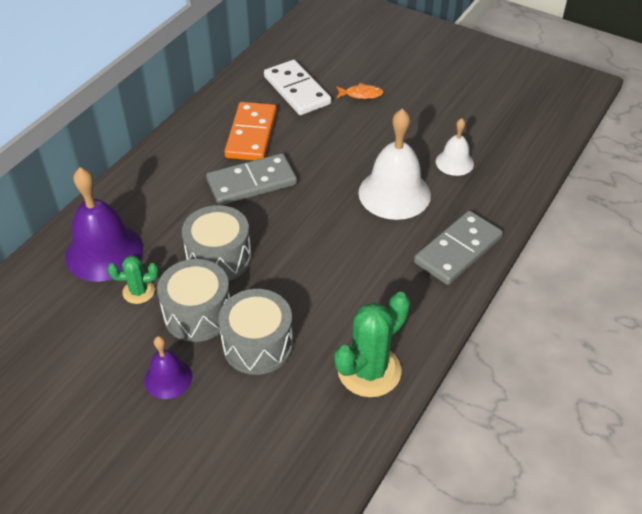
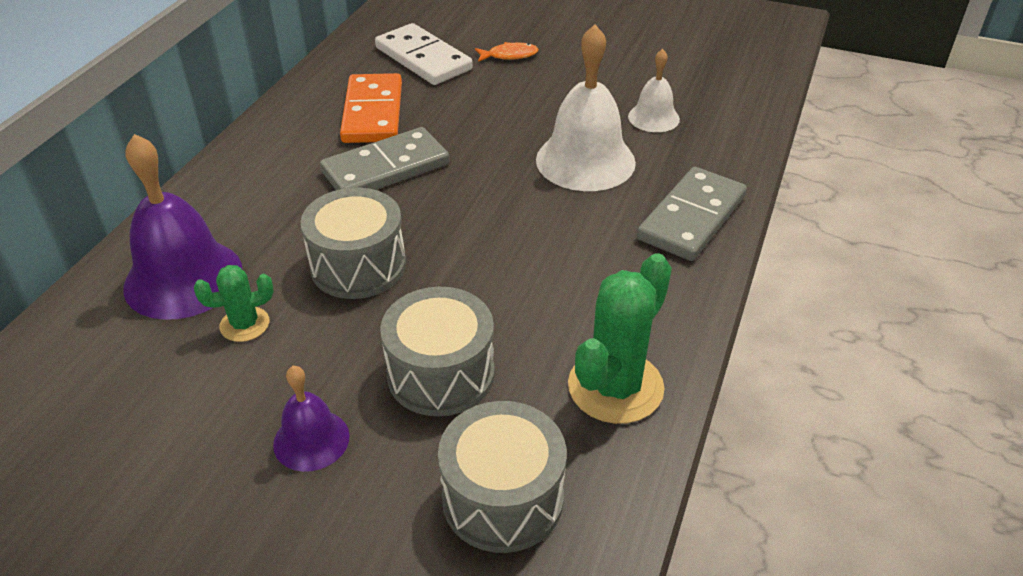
camera: 10 degrees left, 5 degrees down
grey drum [157,259,230,342] -> grey drum moved to [438,401,567,553]

